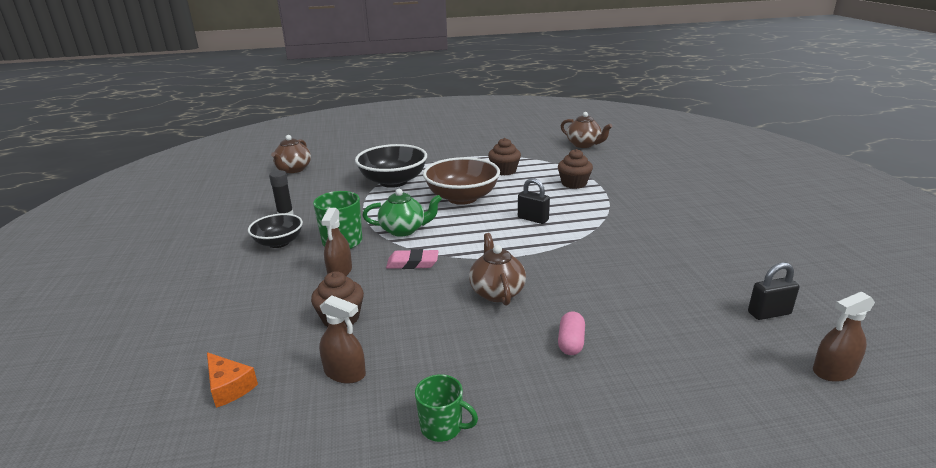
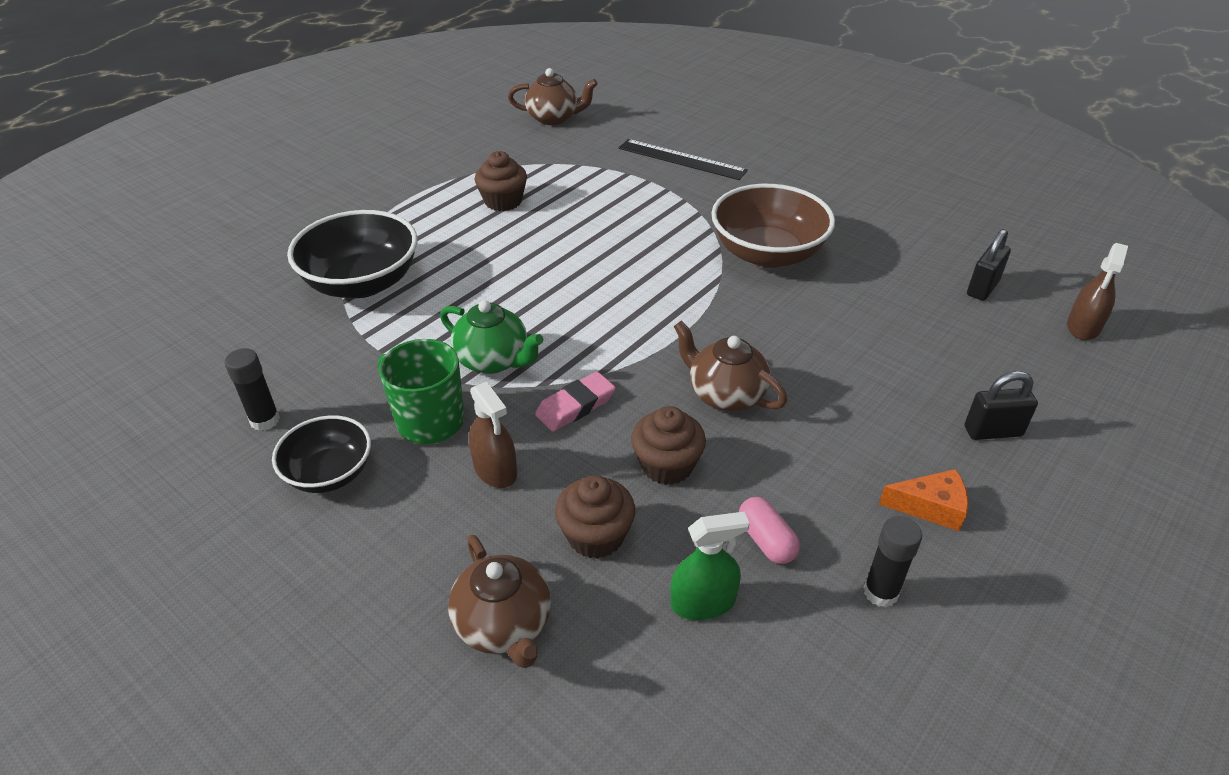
camera: 40 degrees left, 15 degrees up
orange cheese [207,352,258,408] -> orange cheese moved to [879,469,968,531]
brown teapot [271,135,311,173] -> brown teapot moved to [448,535,551,668]
brown spray bottle [319,295,366,384] -> green spray bottle [671,512,750,620]
green teapot [362,189,442,237] -> green teapot turned 75 degrees clockwise [440,300,543,374]
green mug [415,374,478,442] -> black glue stick [863,516,922,607]
brown bowl [423,157,500,205] -> brown bowl moved to [711,184,835,268]
black padlock [518,178,550,224] -> black padlock moved to [965,371,1038,440]
brown cupcake [558,149,593,189] -> brown cupcake moved to [631,406,706,485]
pink capsule [558,311,585,355] -> pink capsule moved to [739,497,800,564]
none -> black ruler [619,139,748,180]

